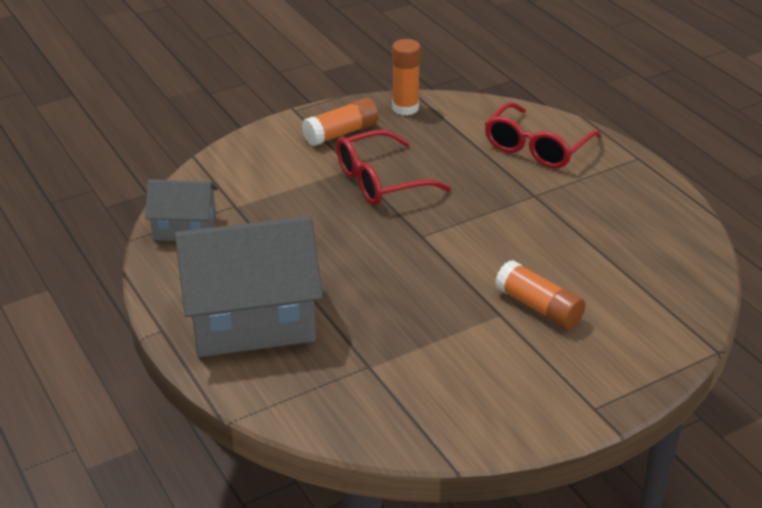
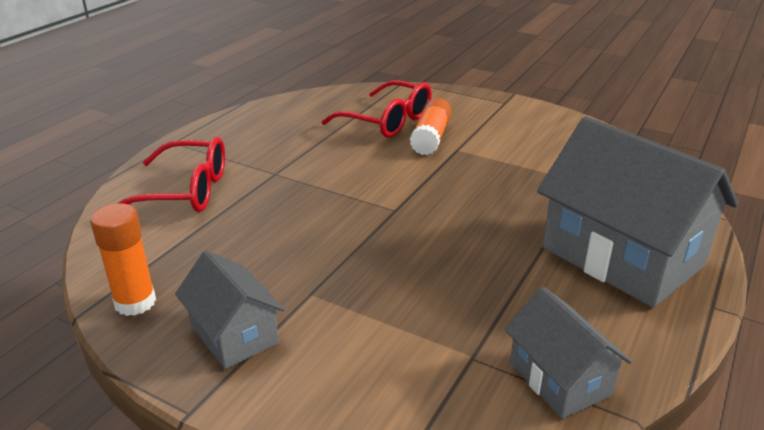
camera: 120 degrees left, 5 degrees down
orange glue stick [302,98,379,146] -> grey house [175,250,285,369]
red glasses [336,130,451,205] -> red glasses moved to [322,80,432,138]

